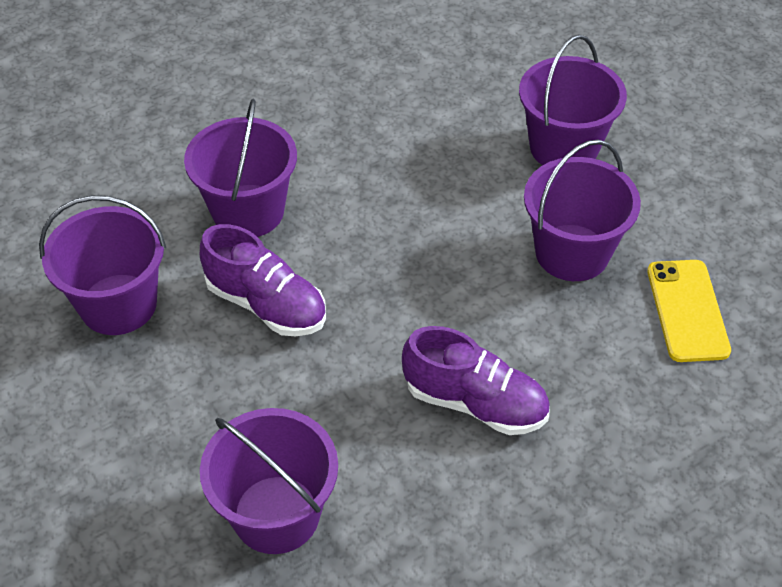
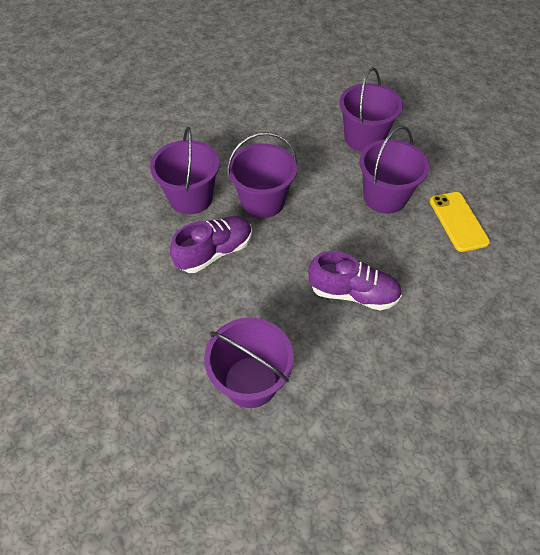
camera: 10 degrees left, 5 degrees up
purple bucket [39,195,166,335] -> purple bucket moved to [227,132,297,218]
purple shoe [200,224,326,336] -> purple shoe turned 60 degrees counterclockwise [170,216,252,273]

